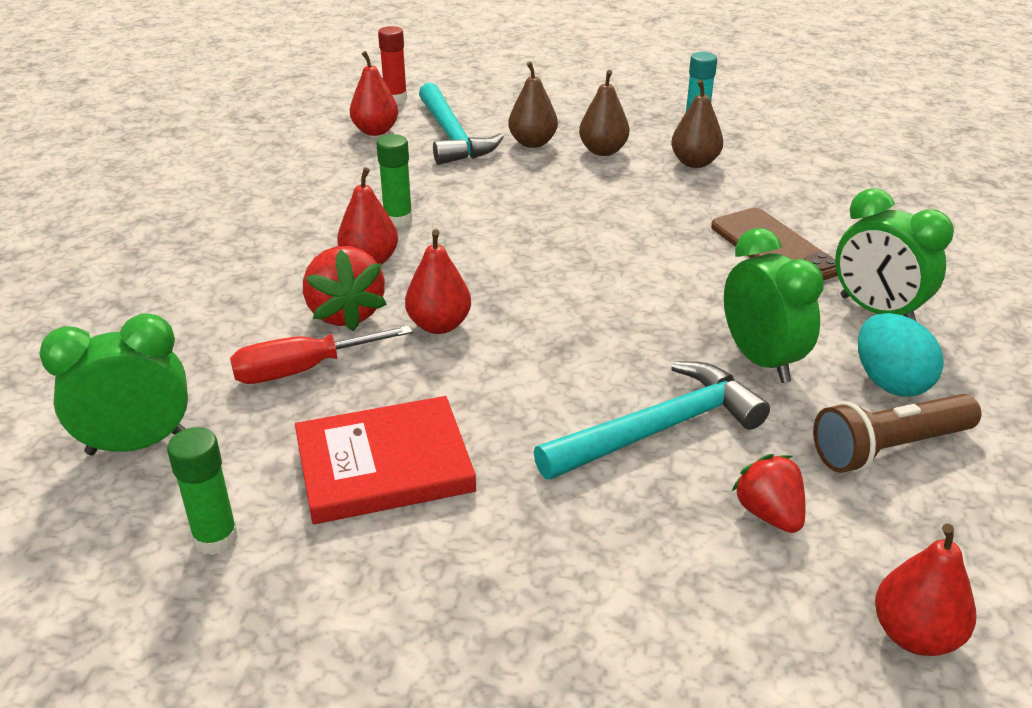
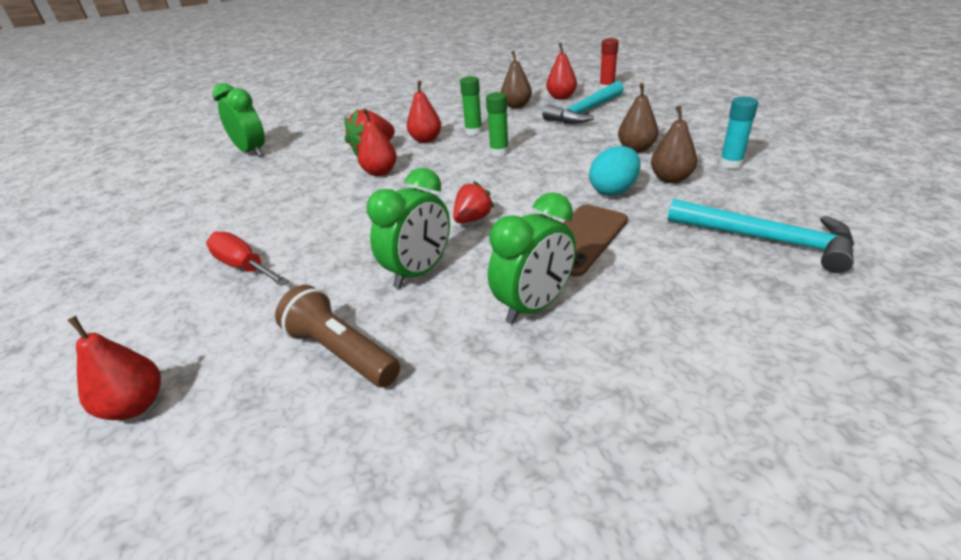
camera: 65 degrees right, 0 degrees up
green glue stick [167,427,238,555] -> green glue stick moved to [486,92,509,156]
red screwdriver [230,325,413,384] -> red screwdriver moved to [206,231,289,286]
red book [295,396,476,524] -> none
brown pear [508,62,558,148] -> brown pear moved to [501,51,532,108]
turquoise hammer [534,361,770,480] -> turquoise hammer moved to [668,199,854,273]
red strawberry [731,454,805,533] -> red strawberry moved to [453,181,494,223]
green clock [835,188,954,321] -> green clock turned 150 degrees counterclockwise [488,192,576,324]
turquoise egg [858,313,944,397] -> turquoise egg moved to [589,146,640,196]

